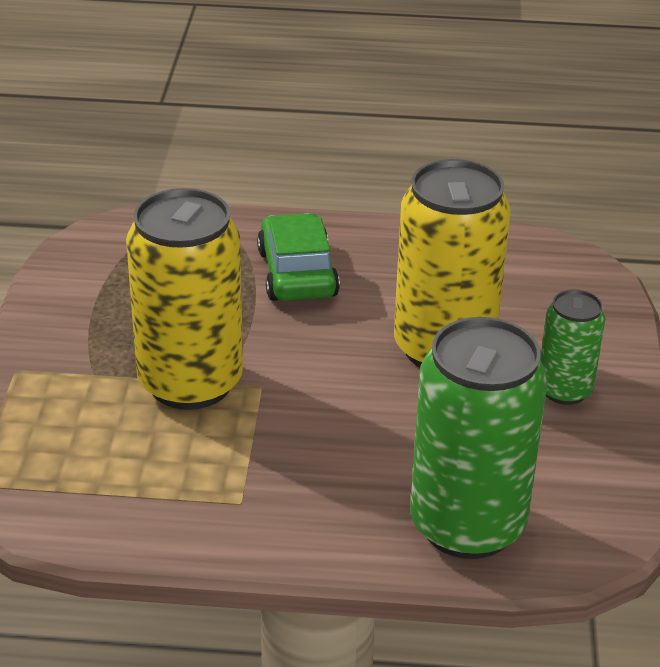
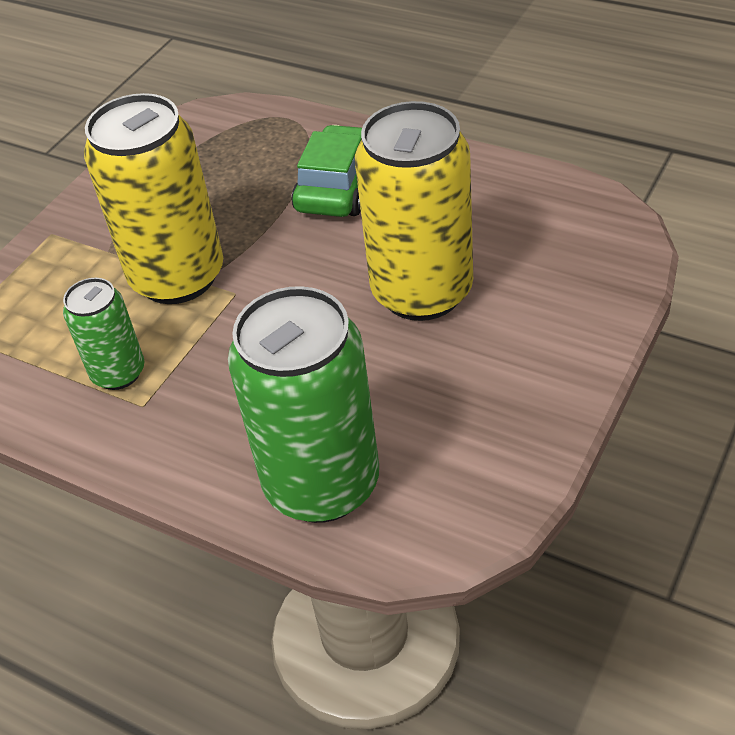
camera: 30 degrees right, 10 degrees up
green can [540,289,605,405] -> green can moved to [63,278,144,390]

